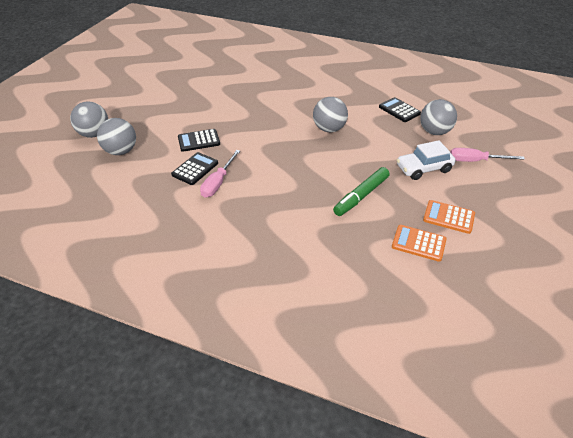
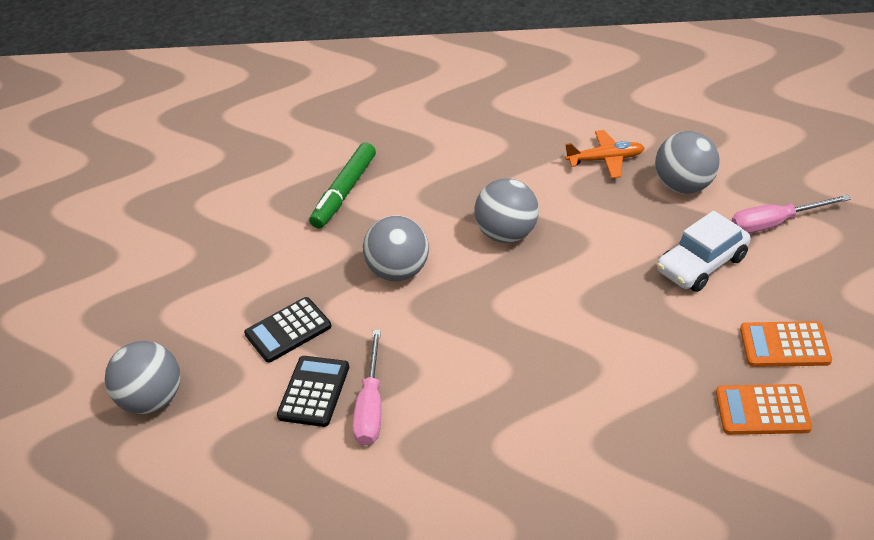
camera: 15 degrees left, 0 degrees up
grey ball [70,102,108,138] -> grey ball moved to [363,215,429,281]
green marker [333,167,390,216] -> green marker moved to [309,142,376,229]
black calculator [379,97,421,122] -> orange plane [565,130,645,178]

